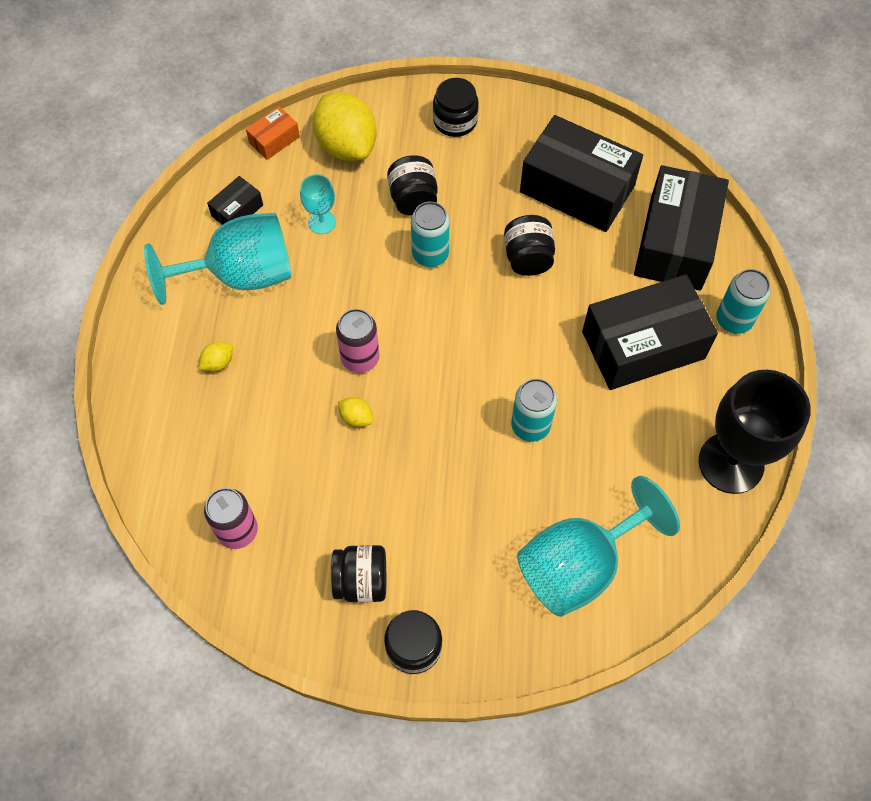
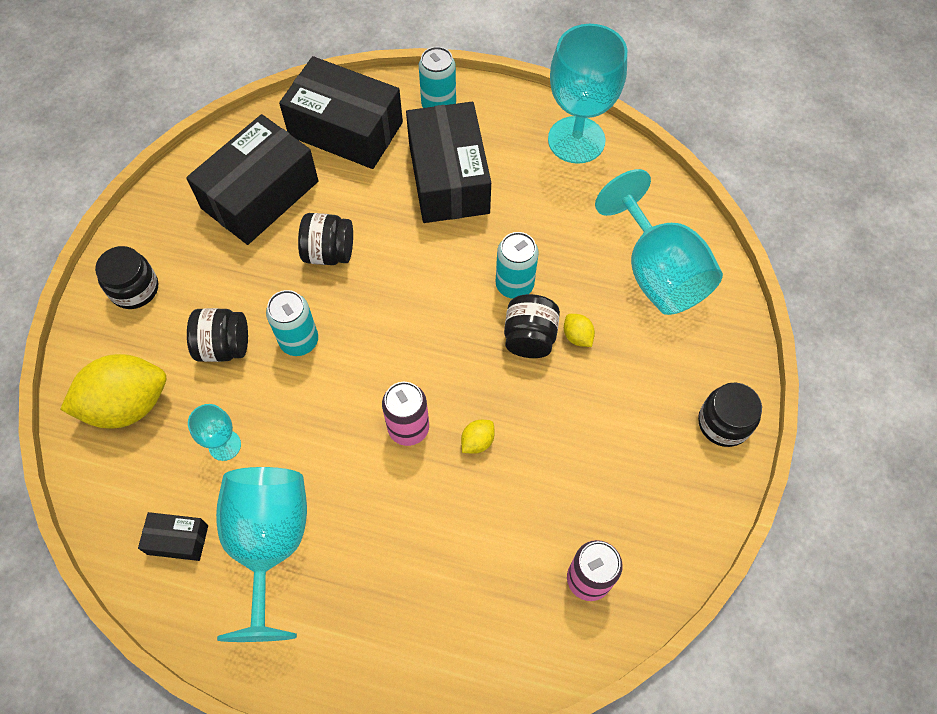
camera: 80 degrees left, 0 degrees up
yellow lemon [199,342,233,372] -> yellow lemon moved to [564,314,595,347]
black box [207,176,263,225] -> black box turned 45 degrees counterclockwise [138,512,208,561]
orange box [246,106,300,160] -> none
black jar [331,545,386,603] -> black jar moved to [504,294,560,358]
black goblet [699,370,811,494] -> turquoise goblet [548,24,627,164]

